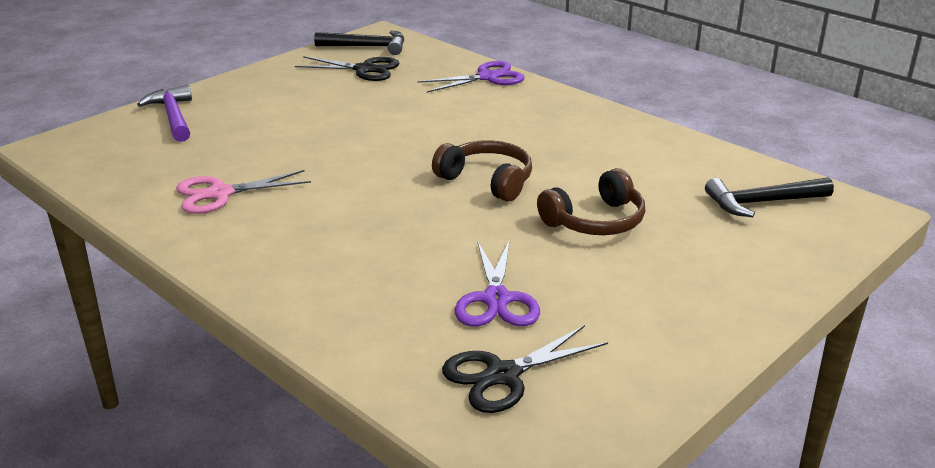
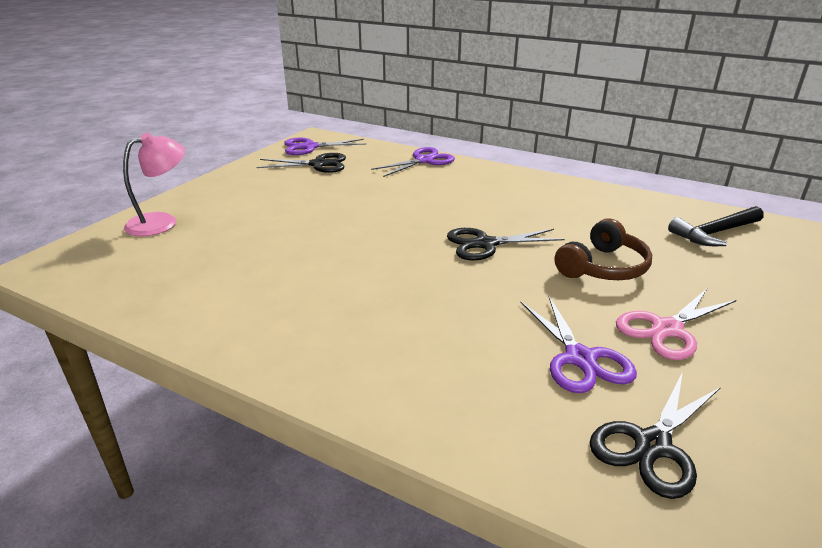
camera: 15 degrees left, 0 degrees up
purple hammer [137,85,192,142] -> pink lamp [123,132,185,236]
pink scissors [176,170,311,214] -> pink scissors moved to [616,289,737,360]
black hammer [314,30,404,55] -> purple scissors [284,138,366,155]
brown headphones [432,140,532,202] -> black scissors [447,228,565,261]

